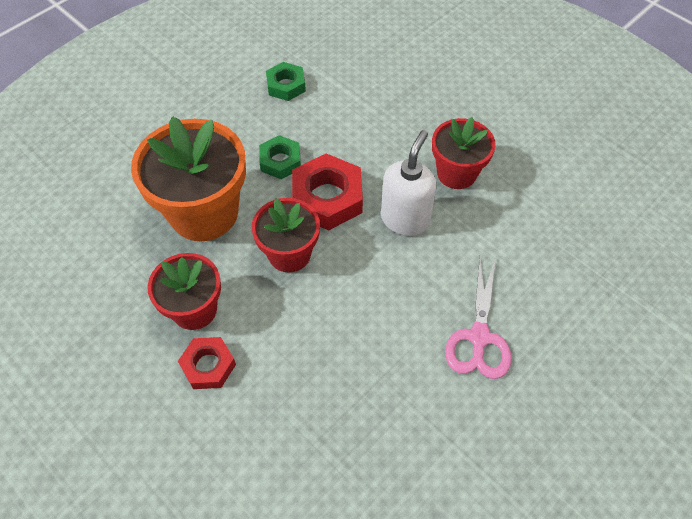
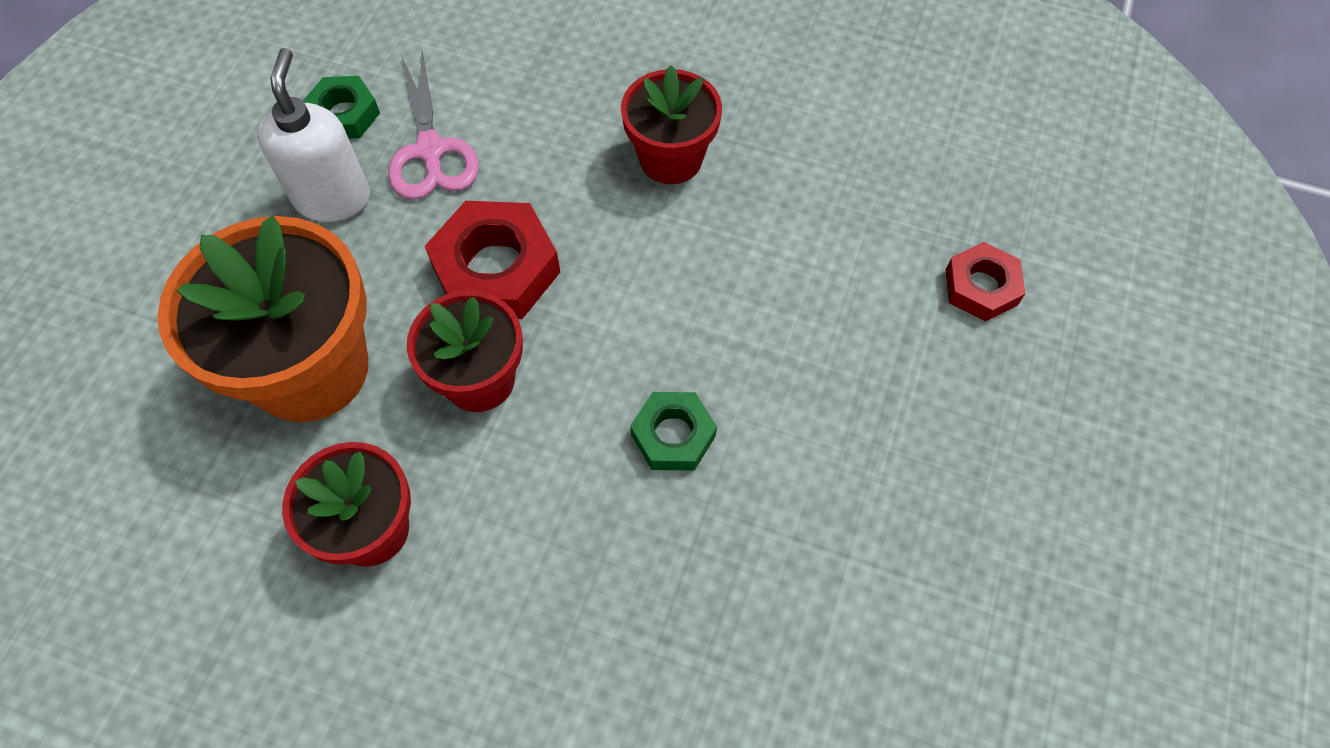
camera: 25 degrees left, 5 degrees up
red nut [178,337,236,389] -> red nut moved to [946,242,1026,322]
green nut [259,135,301,179] -> green nut moved to [630,392,717,470]
white soap dispenser [381,130,437,236] -> white soap dispenser moved to [257,48,370,222]
pink scissors [445,257,512,379] -> pink scissors moved to [388,51,479,200]

